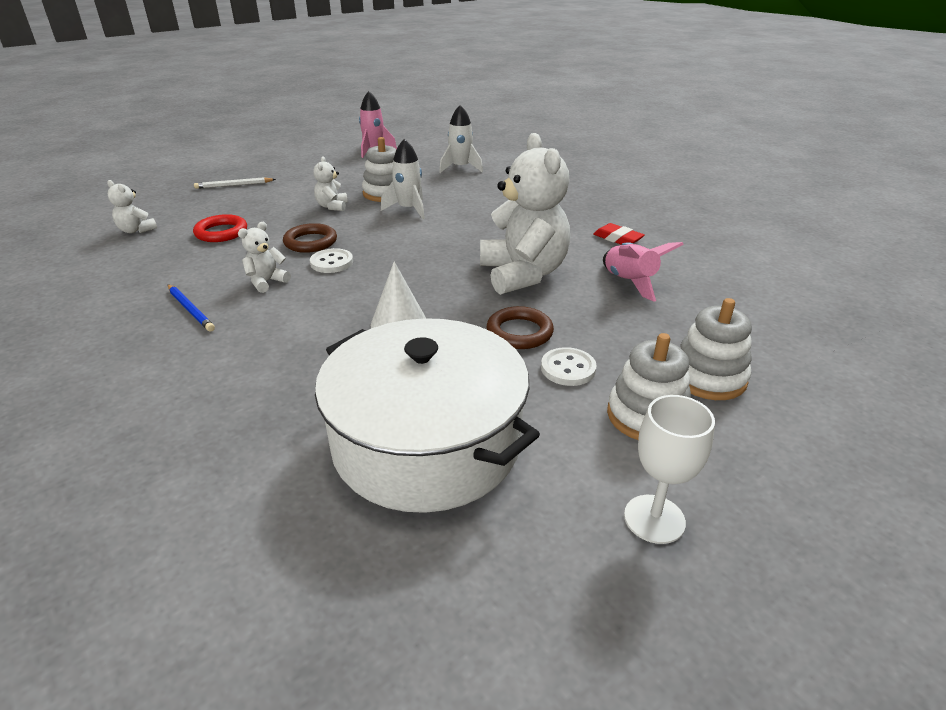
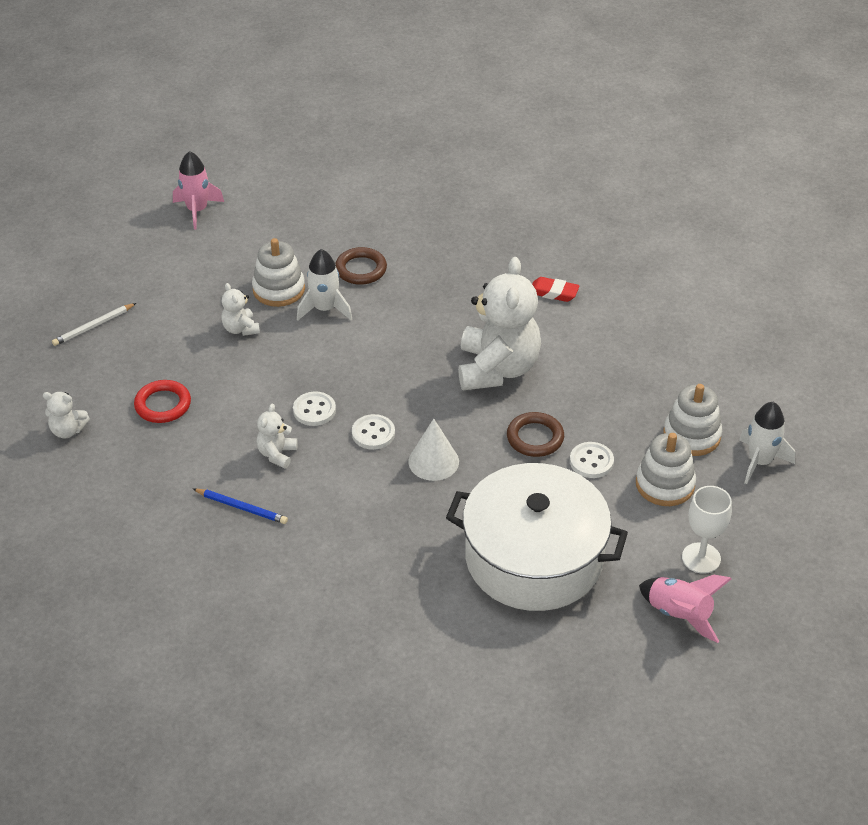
camera: 25 degrees left, 10 degrees up
brown ring [283,223,337,253] -> brown ring moved to [335,247,387,285]
white rocket [439,105,483,173] -> white rocket moved to [739,402,795,484]
white teddy bear [480,133,570,295] -> white teddy bear turned 45 degrees clockwise [458,257,541,390]
pink rocket [603,242,684,301] -> pink rocket moved to [639,575,732,643]
none -> white button [352,414,395,450]

